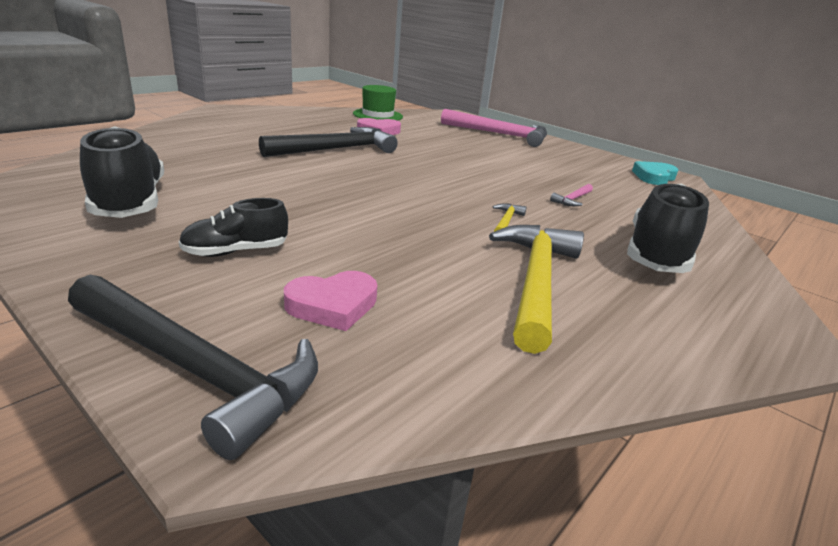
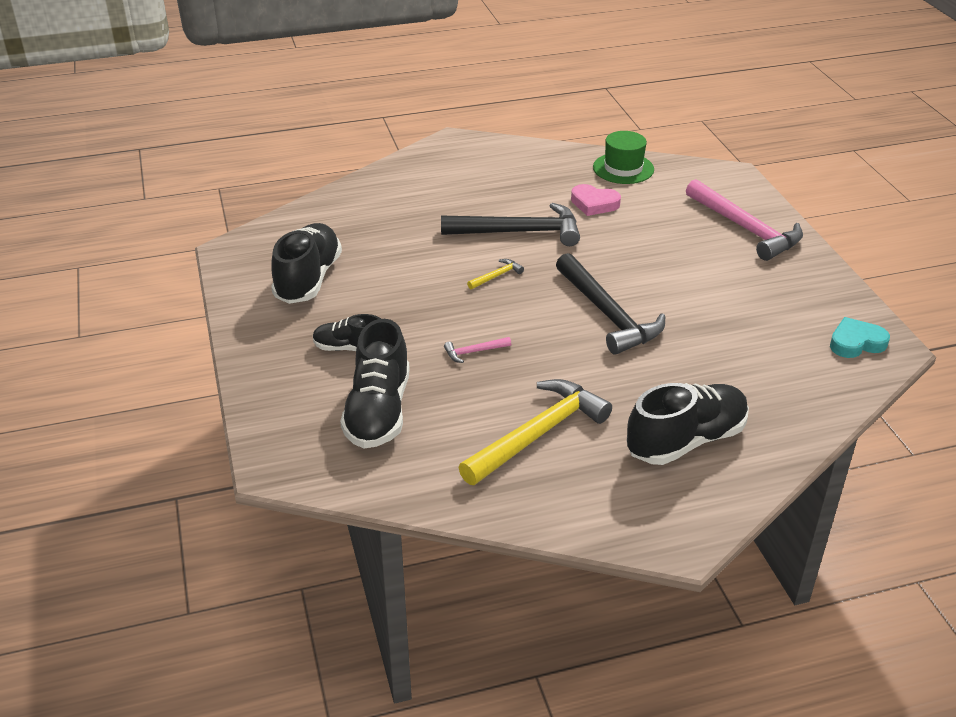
camera: 35 degrees right, 10 degrees up
black hammer [68,275,318,460] -> black hammer moved to [556,253,665,355]
pink heart [284,271,377,331] -> black shoe [340,319,410,449]
yellow hammer [493,203,527,232] -> yellow hammer moved to [467,259,524,289]
pink hammer [550,184,593,206] -> pink hammer moved to [444,337,511,363]

